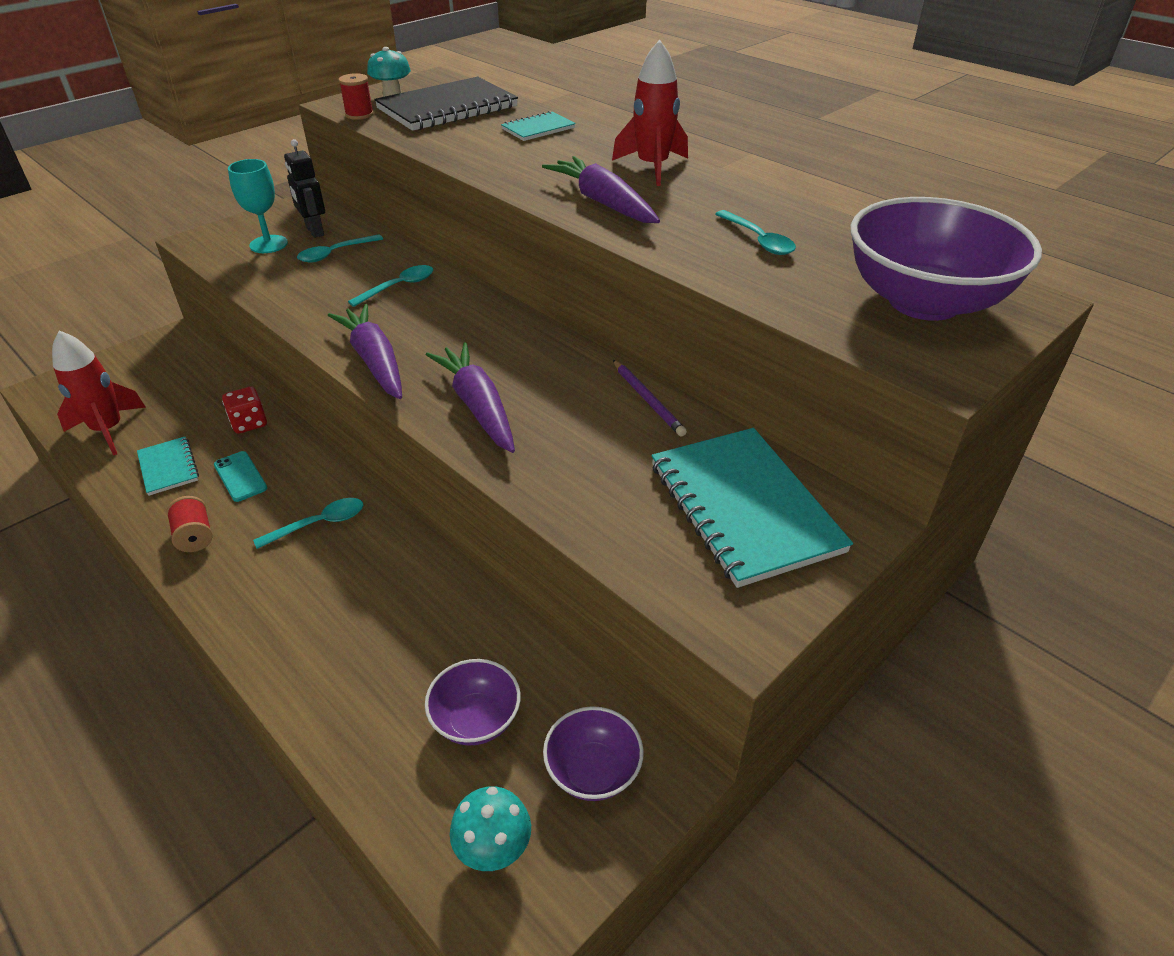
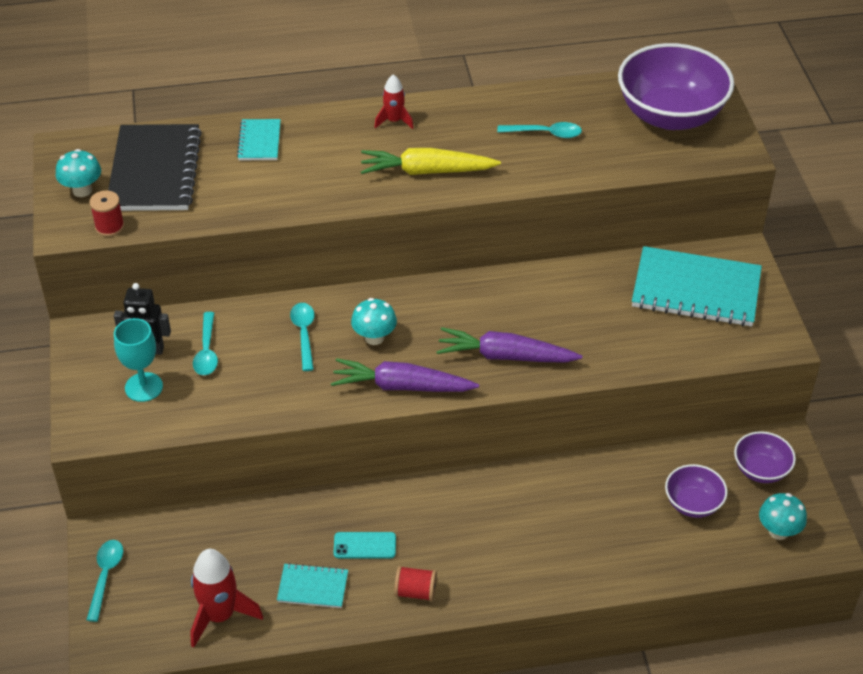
camera: 55 degrees left, 5 degrees up
red dice [222,387,267,434] -> none
turquoise spoon [253,498,363,549] -> turquoise spoon moved to [87,540,123,622]
purple carrot [542,156,660,223] -> yellow carrot [361,148,501,175]
red rocket [612,40,688,186] -> red rocket [374,74,413,129], size x0.58
purple pencil [613,360,687,436] -> none
none -> turquoise mushroom [351,298,397,345]

